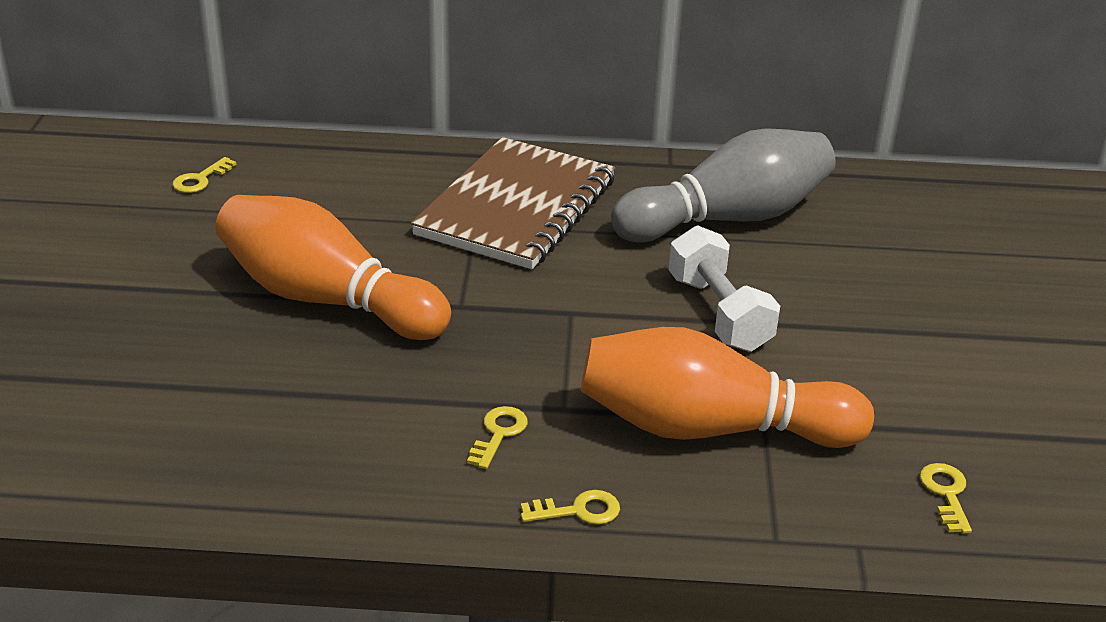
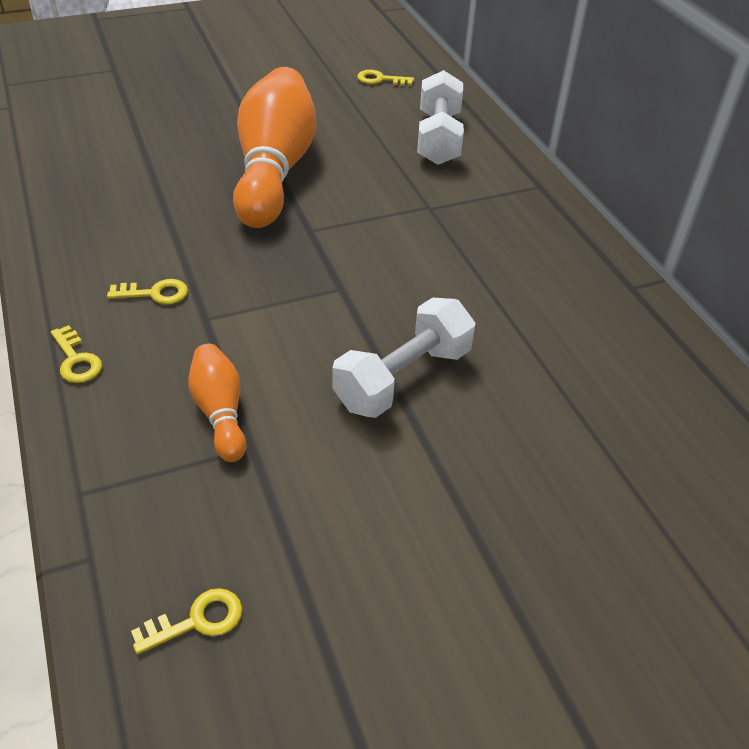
camera: 65 degrees right, 10 degrees up
brown notebook [411,137,615,269] -> none
orange bowling pin [581,327,874,448] -> orange bowling pin [188,344,246,462], size x0.48
grey bowling pin [611,128,836,243] -> none
none -> white dumbbell [417,70,464,165]

